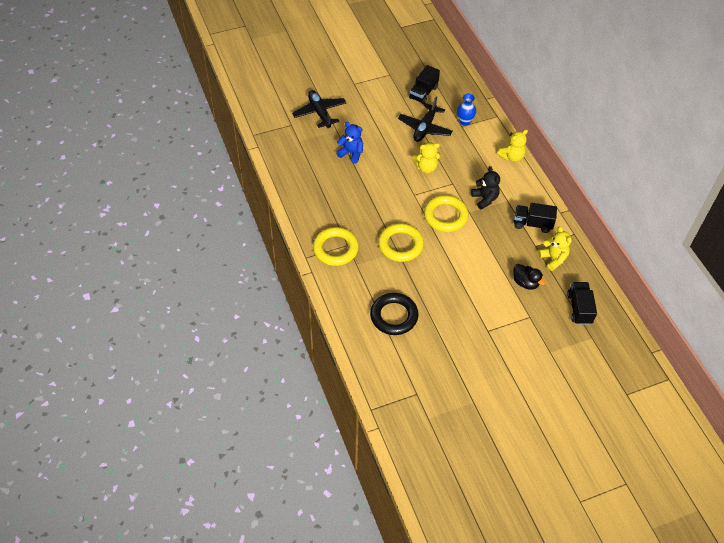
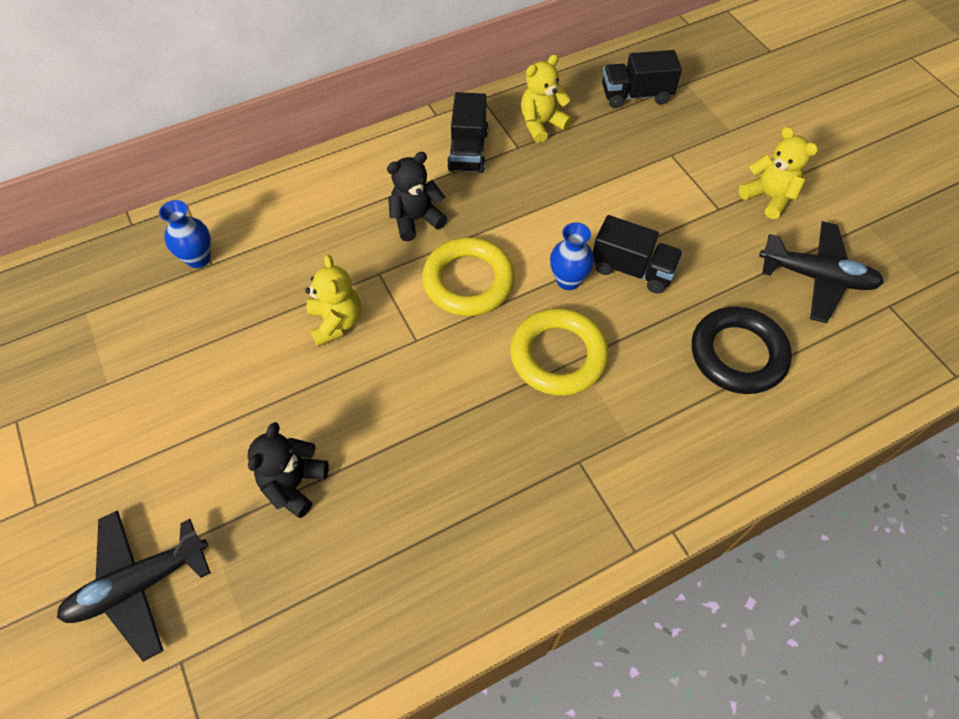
camera: 95 degrees left, 5 degrees up
yellow ring [313,227,359,266] -> none
blue teddy bear [336,122,363,164] -> black teddy bear [248,422,329,518]
black plane [398,96,453,142] -> black plane moved to [759,221,884,323]
black truck [409,65,440,104] -> black truck moved to [593,215,683,293]
yellow teddy bear [497,129,528,162] -> yellow teddy bear moved to [739,127,818,219]
black duck [513,264,545,290] -> none
none -> blue vase [550,222,594,290]

